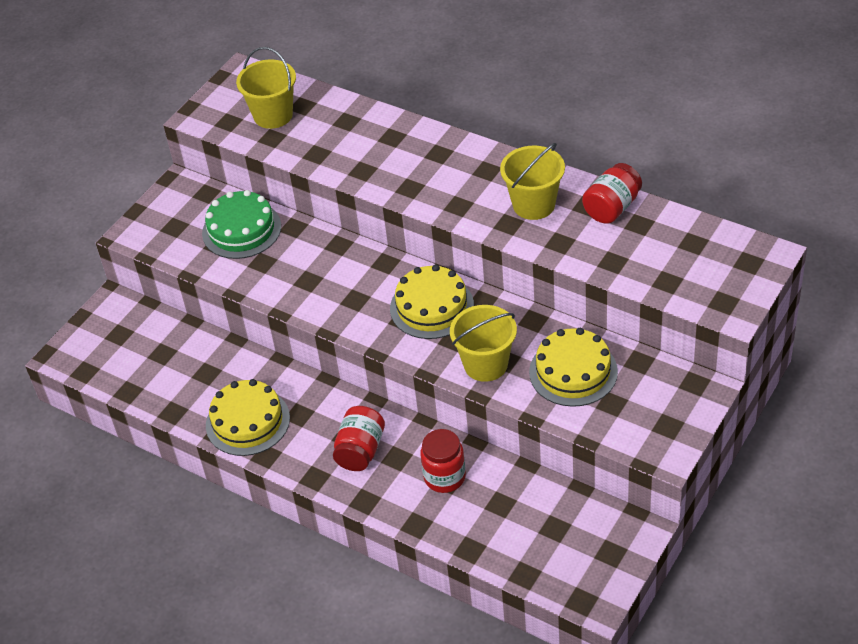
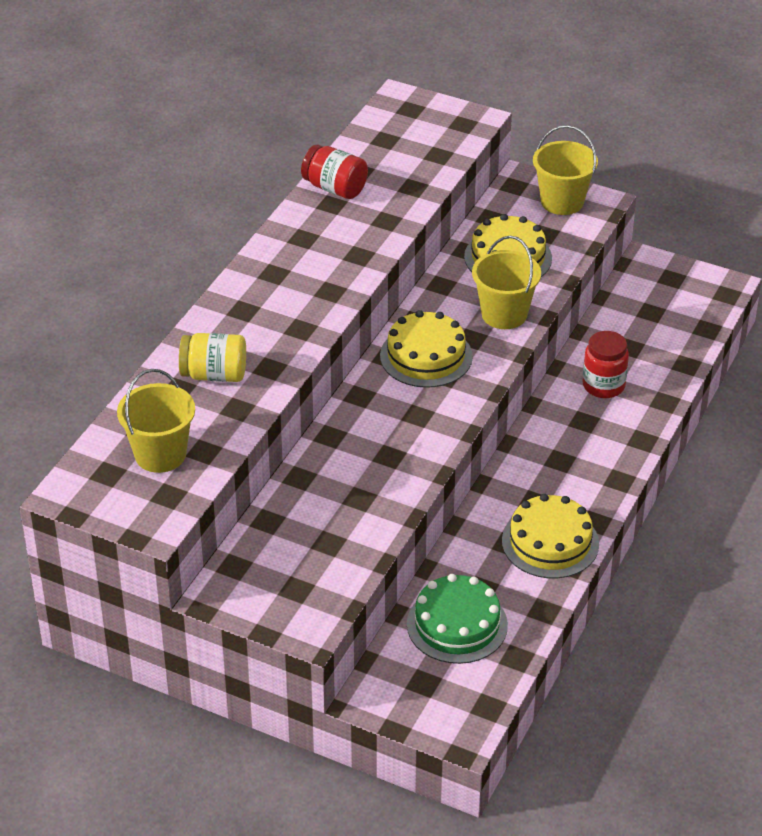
camera: 100 degrees left, 5 degrees down
green cake [202,190,281,259] -> green cake moved to [407,574,508,664]
red jar [333,406,385,471] -> none
yellow bucket [500,143,565,220] -> yellow bucket moved to [533,125,598,215]
none -> yellow jar [179,333,246,382]

